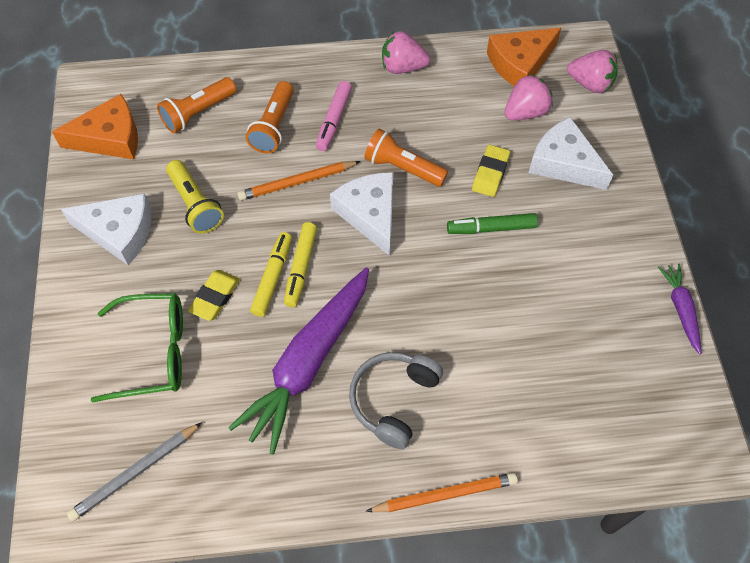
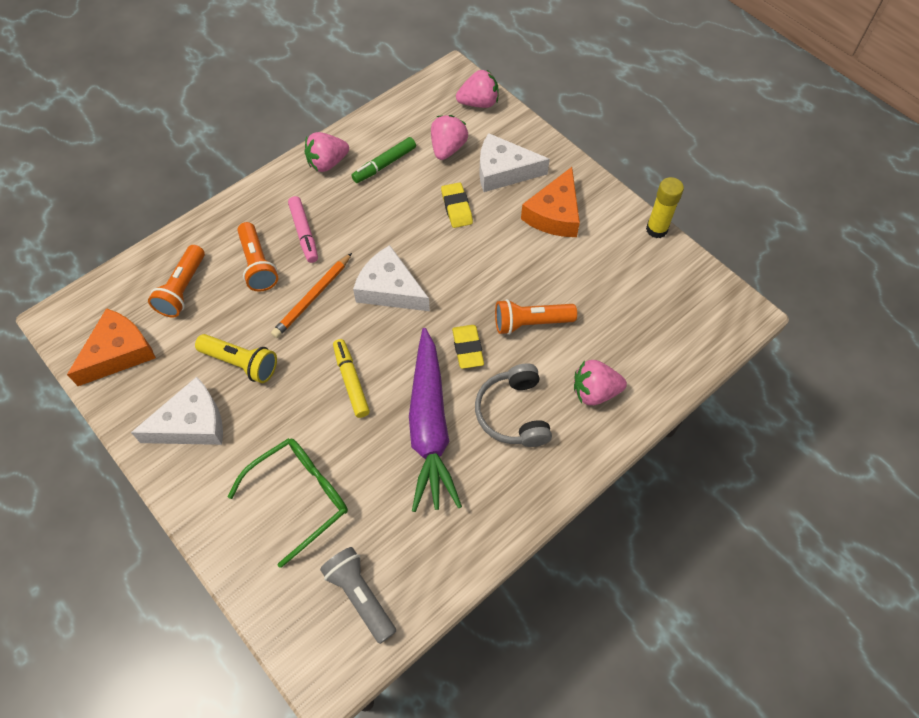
camera: 35 degrees left, 0 degrees up
grey pencil [67,422,202,521] -> grey flashlight [320,547,396,644]
yellow eraser [188,270,240,321] -> yellow eraser moved to [452,325,484,369]
yellow marker [284,222,317,307] -> none
orange flashlight [364,129,448,187] -> orange flashlight moved to [495,299,577,335]
orange pencil [366,473,518,512] -> none
green marker [447,213,538,234] -> green marker moved to [351,137,416,183]
orange cheese [487,28,561,87] -> orange cheese moved to [521,167,580,237]
purple carrot [658,263,701,354] -> yellow glue stick [646,177,684,238]
none -> pink strawberry [574,360,627,405]

